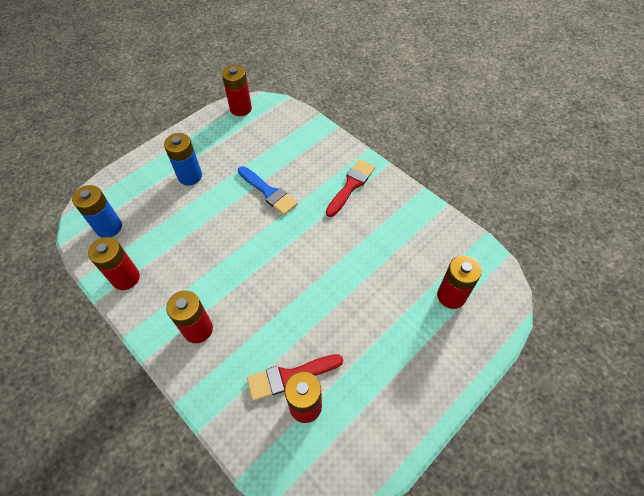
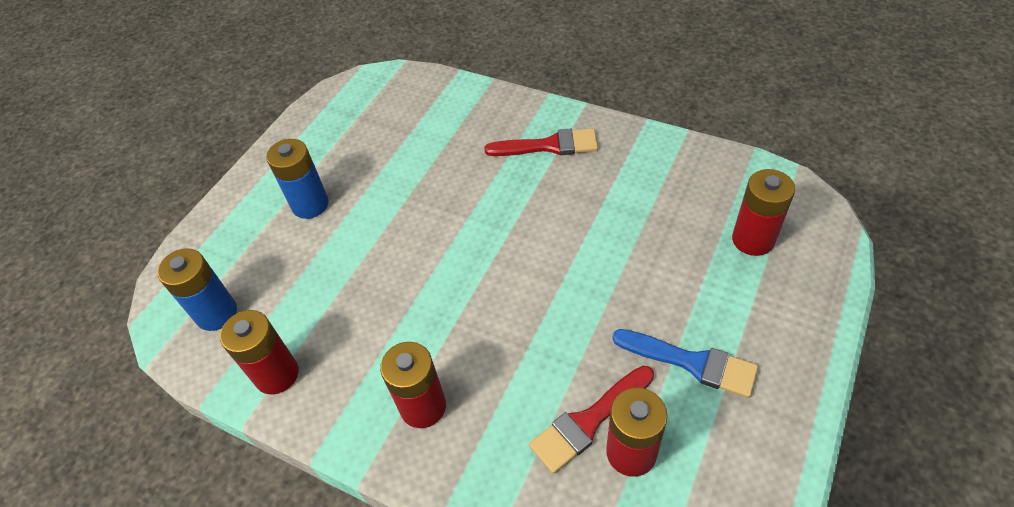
camera: 15 degrees left, 5 degrees down
red battery [222,65,252,116] -> none
blue brush [238,166,298,215] -> blue brush moved to [612,329,758,398]
red brush [326,159,375,217] -> red brush turned 75 degrees clockwise [484,128,598,156]

